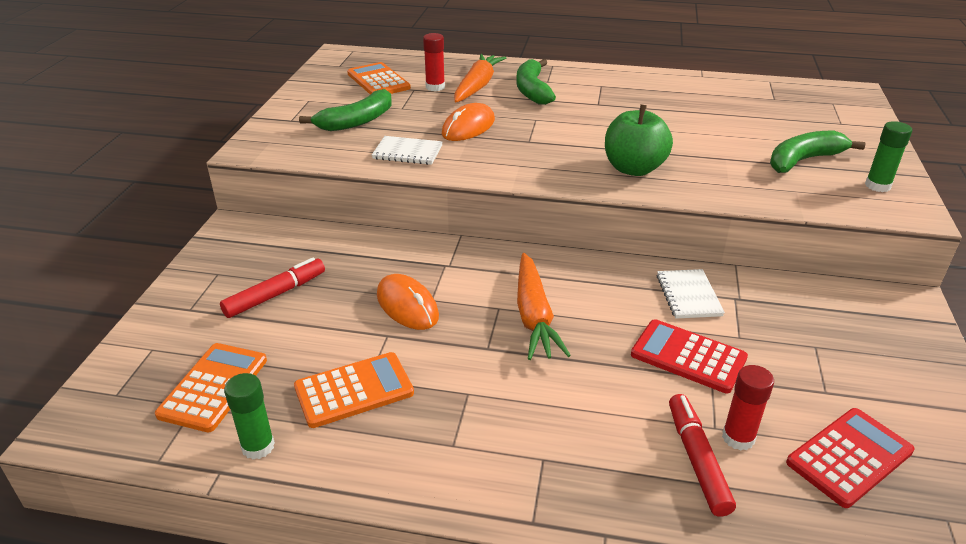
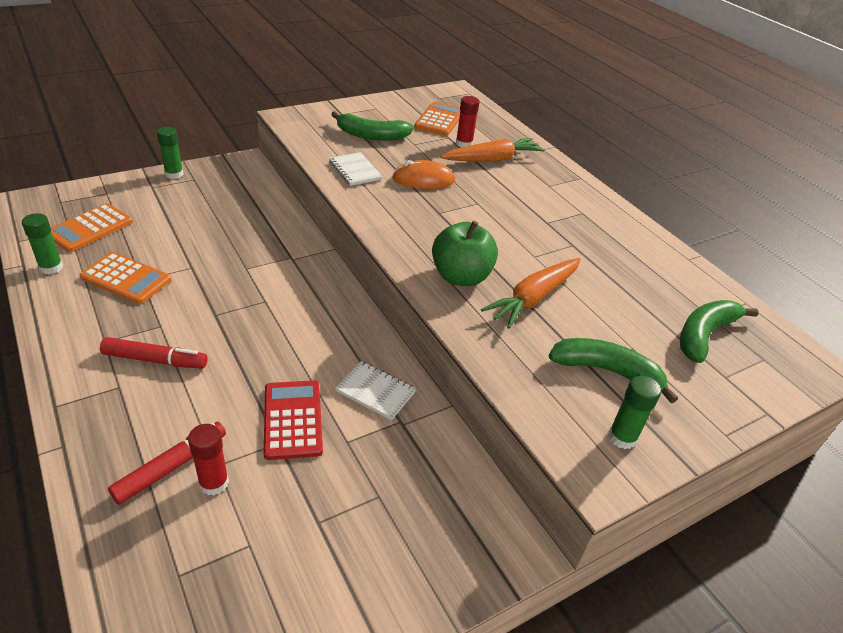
camera: 45 degrees right, 5 degrees up
orange calculator [155,343,267,432] -> orange calculator turned 150 degrees clockwise [51,203,133,252]
red marker [220,257,325,318] -> red marker moved to [100,337,207,369]
orange mouse [377,274,439,330] -> none
green banana [516,59,556,105] -> green banana moved to [680,300,759,363]
orange carrot [517,253,571,360] -> orange carrot moved to [481,258,581,329]
white notebook [657,269,725,319] -> white notebook turned 75 degrees clockwise [335,361,416,420]
red calculator [786,408,915,508] -> none
none -> green glue stick [157,127,183,179]

